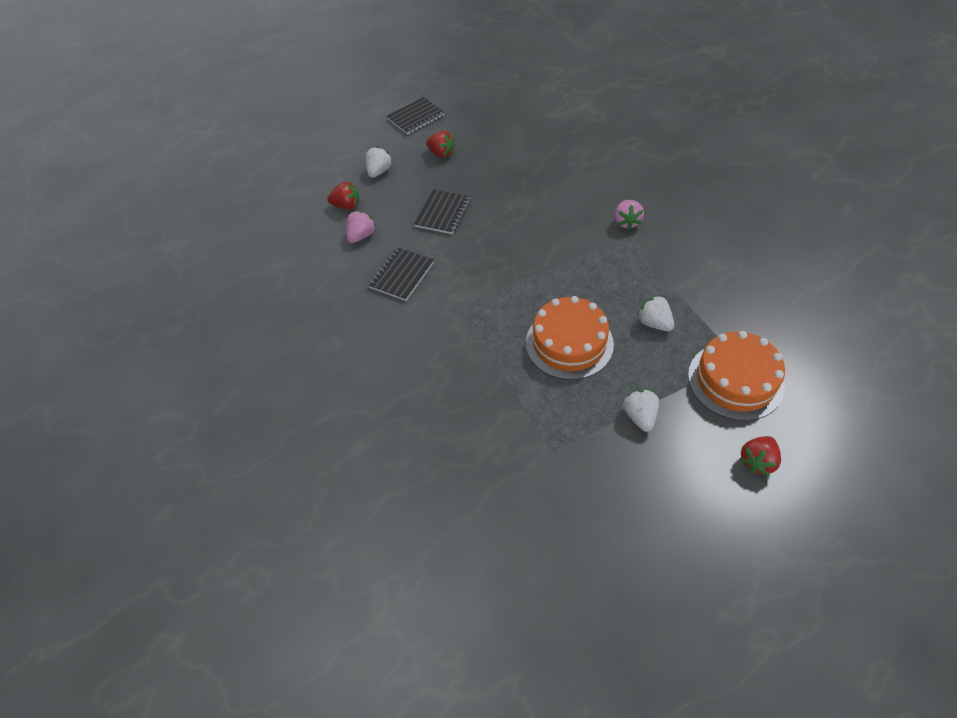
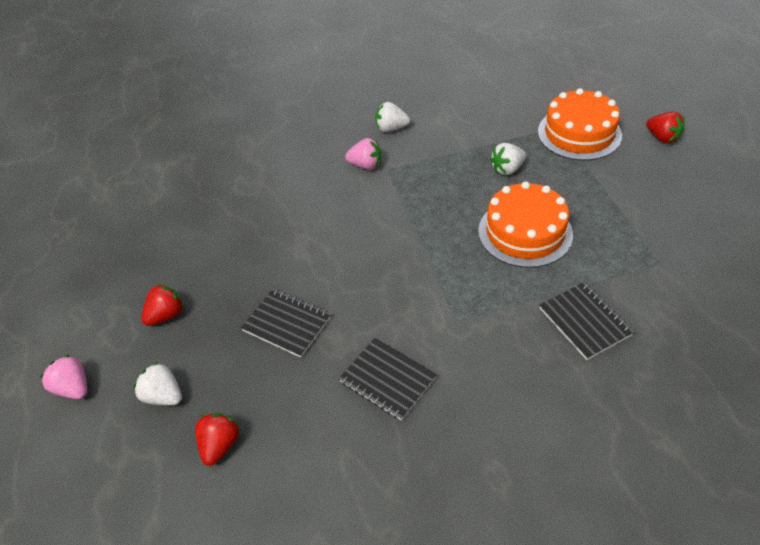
camera: 80 degrees left, 5 degrees down
pink strawberry [346,211,376,243] -> pink strawberry moved to [40,355,87,399]
black notebook [387,97,445,135] -> black notebook moved to [539,282,634,360]
white strawberry [623,390,659,432] -> white strawberry moved to [375,102,410,132]

